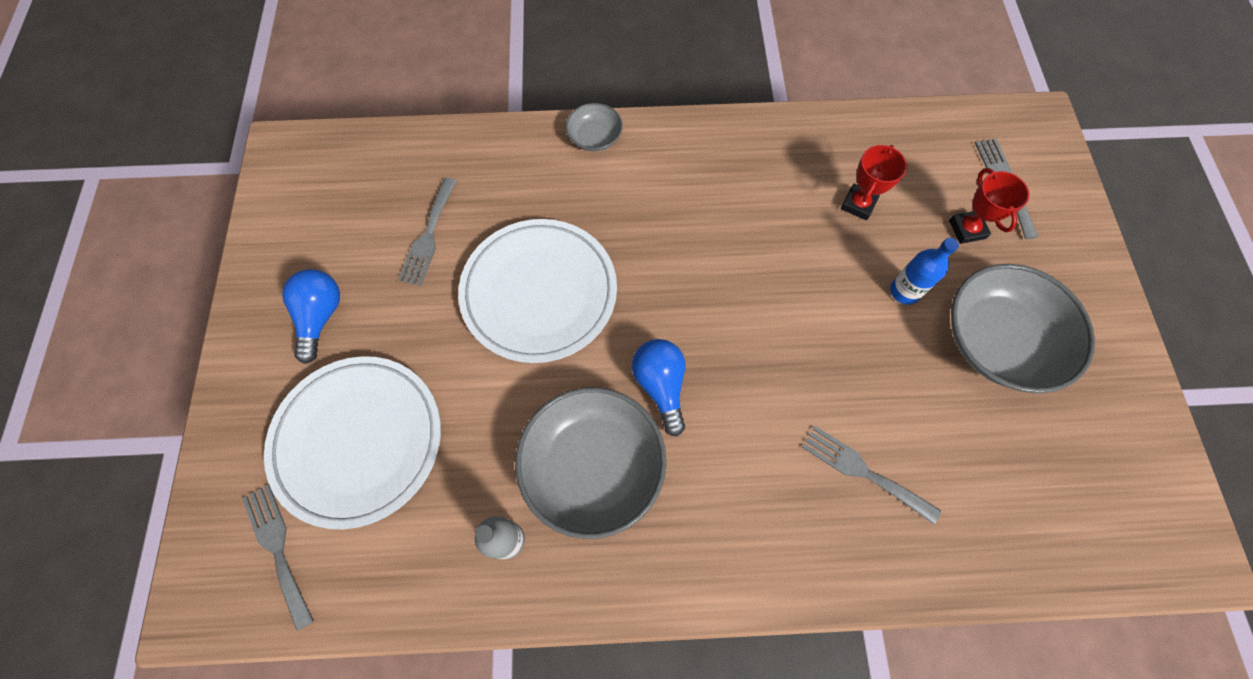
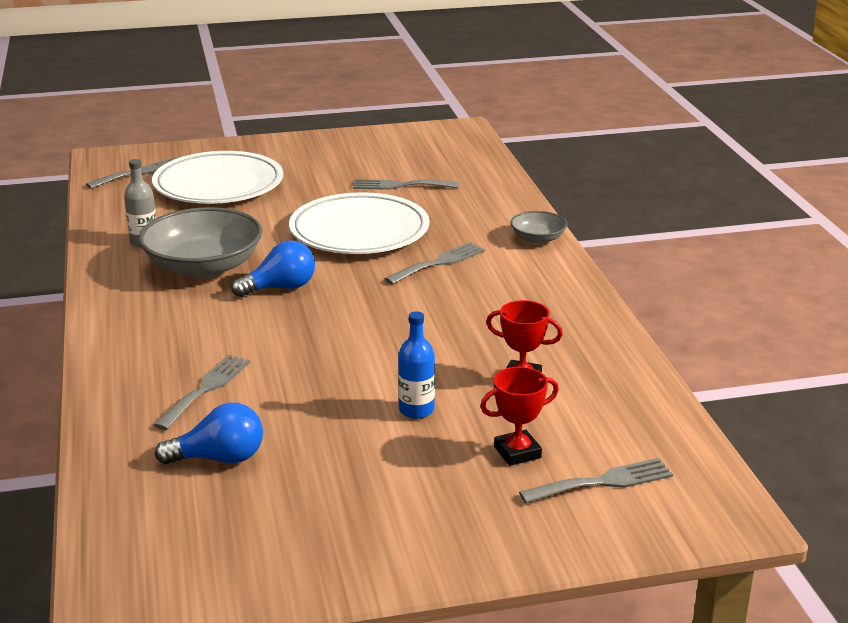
camera: 80 degrees right, 40 degrees down
blue light bulb [282,269,340,364] -> blue light bulb moved to [155,403,263,465]
grey bowl [951,264,1095,393] -> none
none -> grey fork [385,242,485,284]

